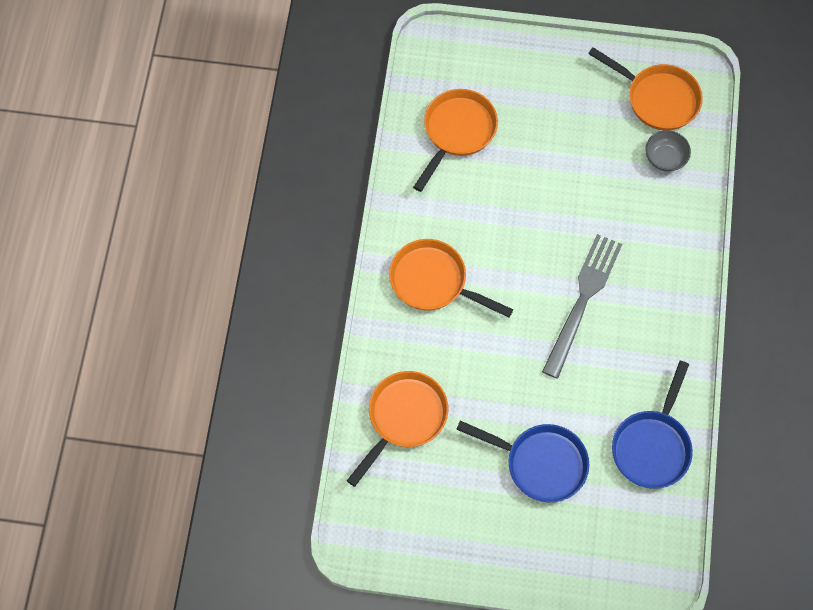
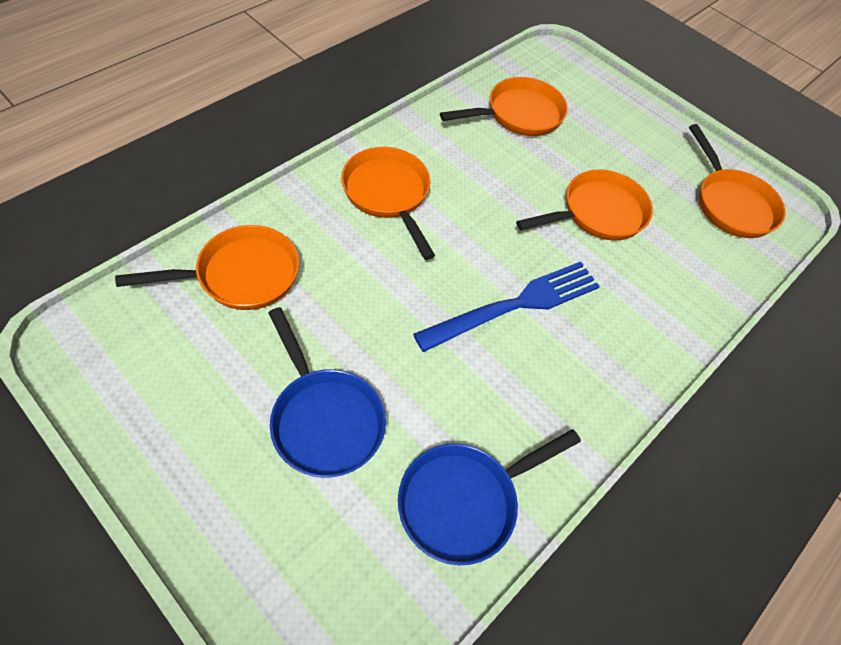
camera: 30 degrees right, 10 degrees down
grey fork [542,234,622,379] -> blue fork [413,261,600,352]
grey bowl [645,130,691,171] -> none
none -> orange pan [516,169,653,241]

